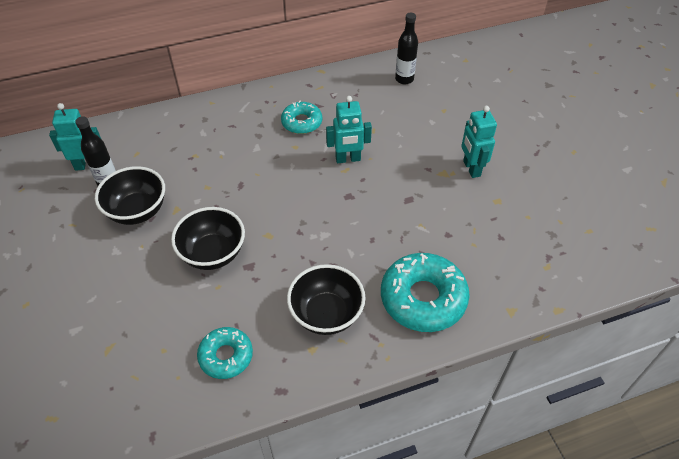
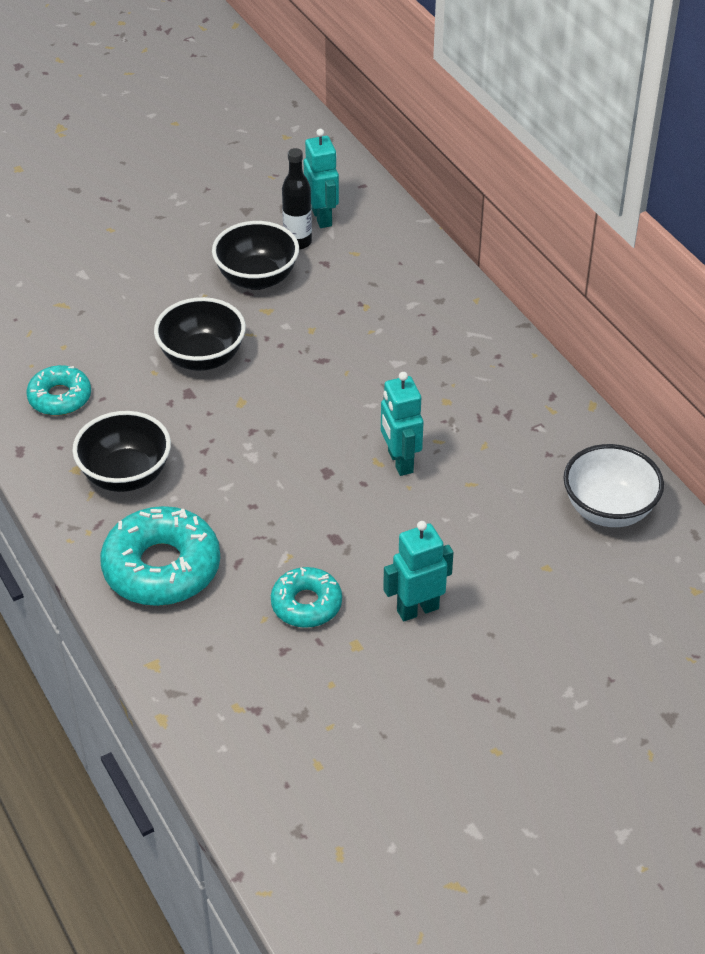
camera: 80 degrees right, 5 degrees down
turquoise donut [281,101,322,134] -> turquoise donut moved to [271,567,342,628]
black bottle [395,13,418,84] -> white bowl [563,444,664,527]

